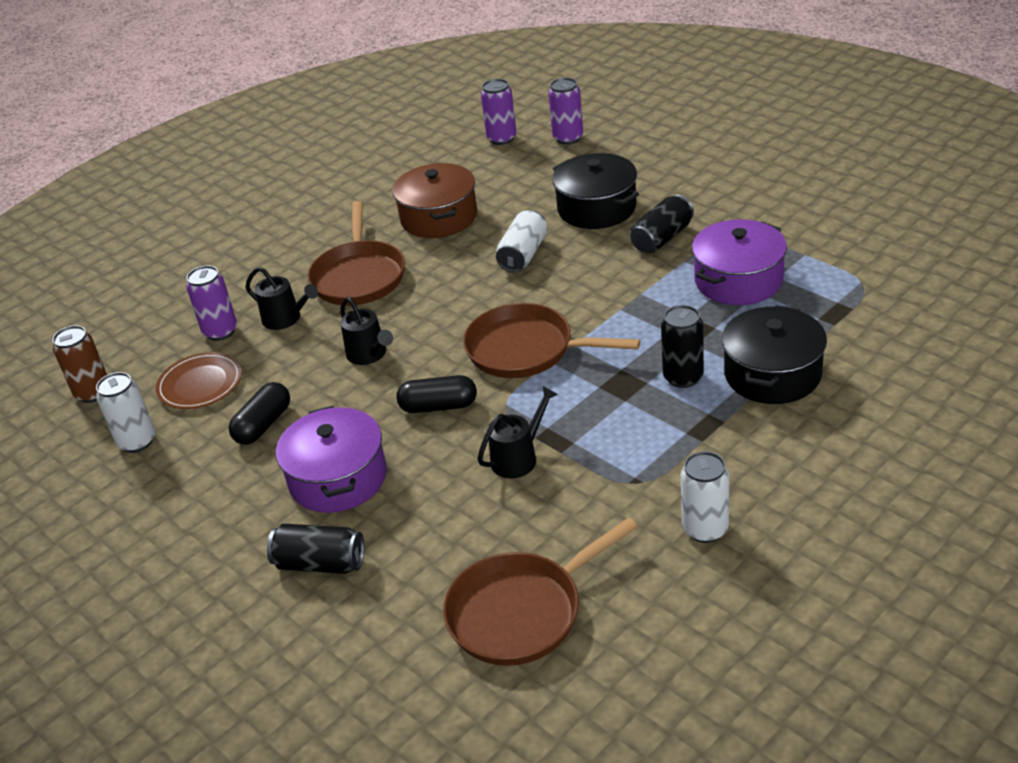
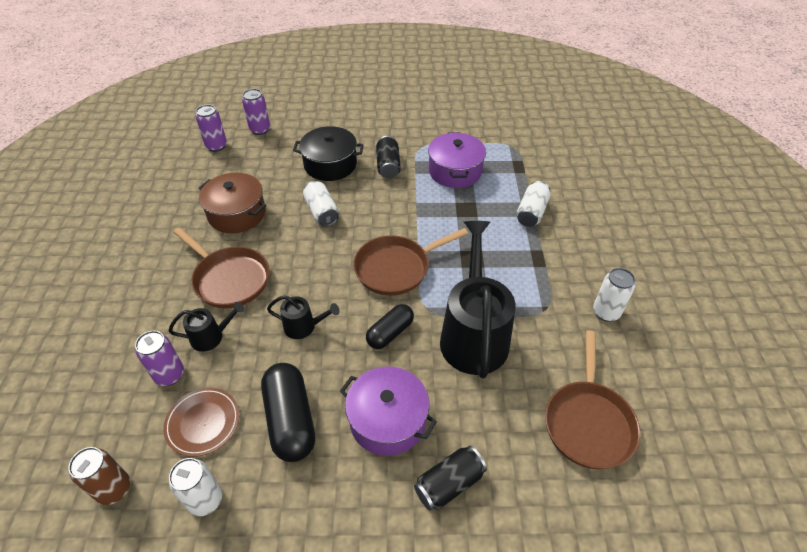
camera: 50 degrees left, 10 degrees up
black capsule [229,382,290,445] -> black capsule [261,363,315,462], size x1.59
black watering can [478,386,558,479] -> black watering can [440,221,515,378], size x2.18
black can [661,305,704,388] -> none
black pot [722,305,827,404] -> white can [516,181,550,227]

